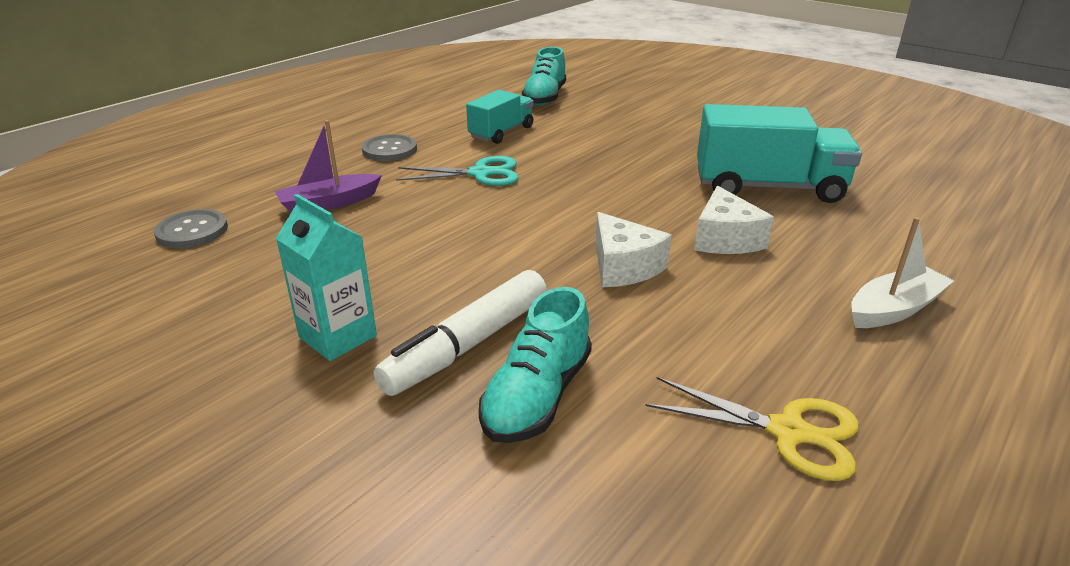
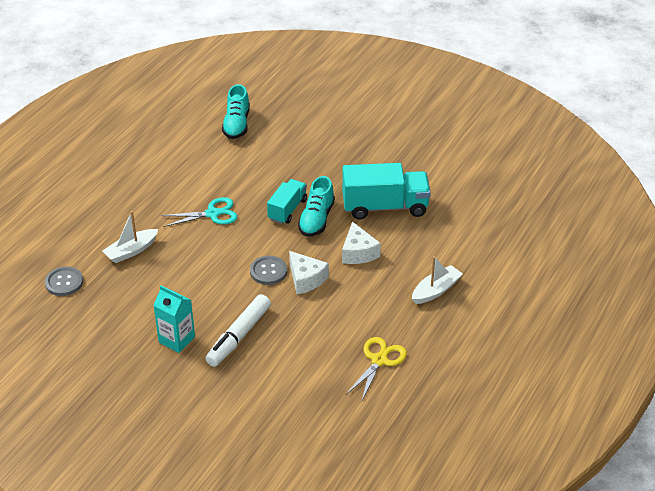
camera: 10 degrees left, 10 degrees up
purple boat [274,120,382,212] -> white boat [102,211,159,263]
grey button [362,134,417,161] -> grey button moved to [250,256,287,285]
turquoise truck [466,90,533,144] -> turquoise truck moved to [267,179,307,224]
turquoise shoe [479,287,592,443] -> turquoise shoe moved to [298,176,335,237]
yellow scissors [646,377,859,481] -> yellow scissors turned 75 degrees counterclockwise [346,337,407,402]

